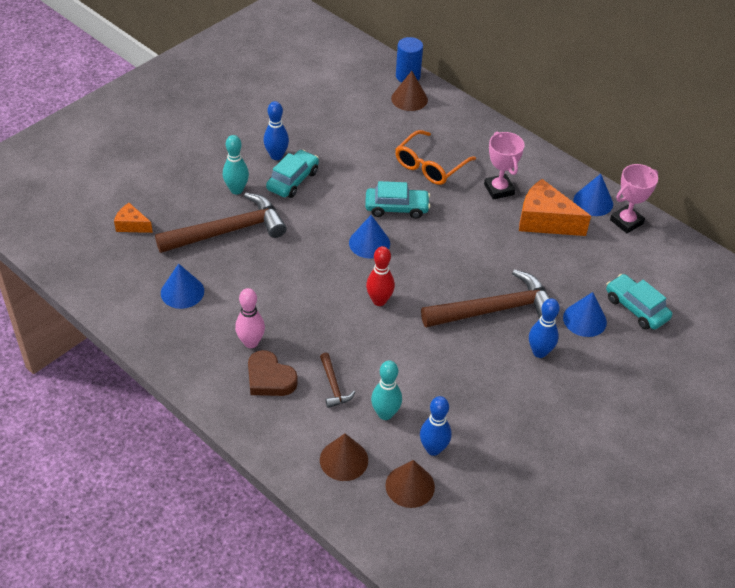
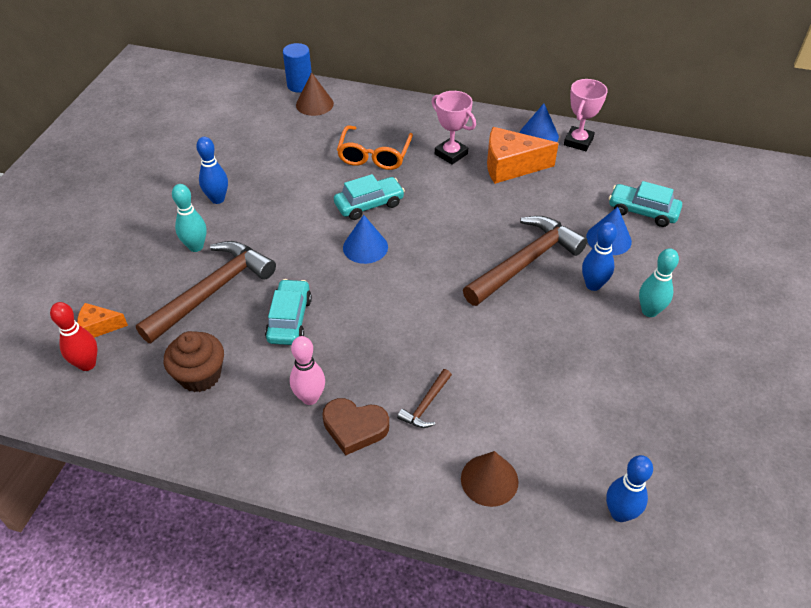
camera: 25 degrees left, 0 degrees up
blue cone [161,264,204,309] -> brown cupcake [164,331,224,392]
turquoise car [266,150,319,198] -> turquoise car moved to [265,279,312,345]
brown hammer [320,353,355,408] -> brown hammer turned 75 degrees clockwise [397,369,452,428]
red bowling pin [366,246,395,306] -> red bowling pin moved to [50,302,98,371]
turquoise bowling pin [371,360,402,420] -> turquoise bowling pin moved to [639,248,679,317]
brown cone [385,460,435,508] -> none
blue bowling pin [420,396,451,456] -> blue bowling pin moved to [606,455,653,522]

